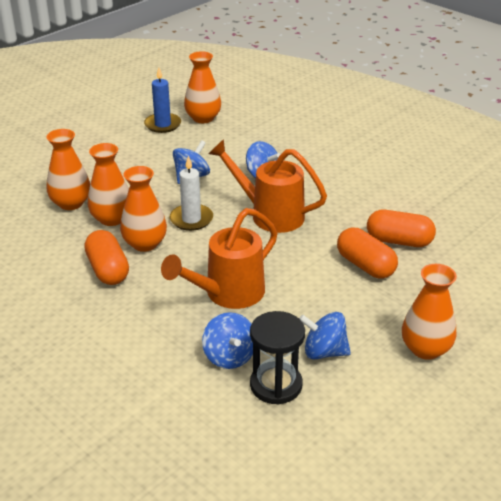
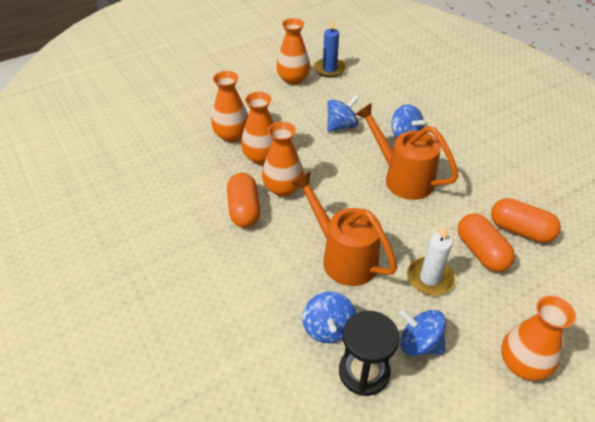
camera: 15 degrees right, 10 degrees up
orange watering can [161,208,278,309] -> orange watering can turned 75 degrees clockwise [291,172,397,286]
white candle [170,155,213,231] -> white candle moved to [407,226,455,295]
orange vase [184,51,221,123] -> orange vase moved to [276,18,310,85]

